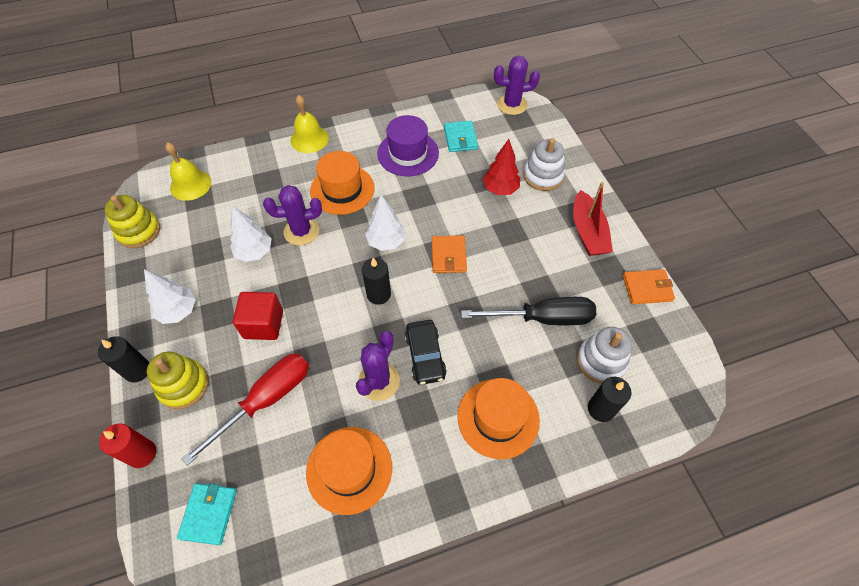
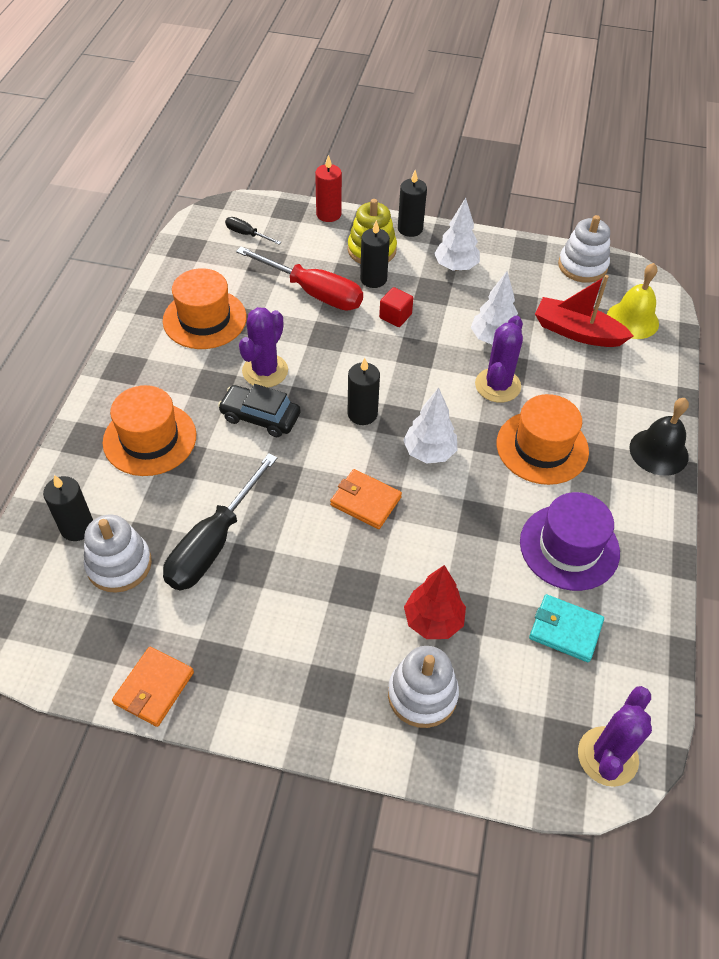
camera: 120 degrees right, 5 degrees down
yellow stacking toy [105,195,160,248] -> white stacking toy [558,215,610,283]
turquoise wallet [177,483,237,545] -> black screwdriver [225,217,281,244]
red screwdriver [181,353,309,466] -> red screwdriver turned 45 degrees counterclockwise [236,247,363,311]
red cube [233,292,283,340] -> red cube [379,287,413,327], size x0.63
yellow bell [290,95,329,153] -> black bell [630,398,689,476]
purple cactus [356,331,400,401] -> purple cactus turned 60 degrees clockwise [239,307,288,388]
red boat [573,182,613,256] -> red boat moved to [535,275,633,347]
none -> black candle [360,220,390,288]

